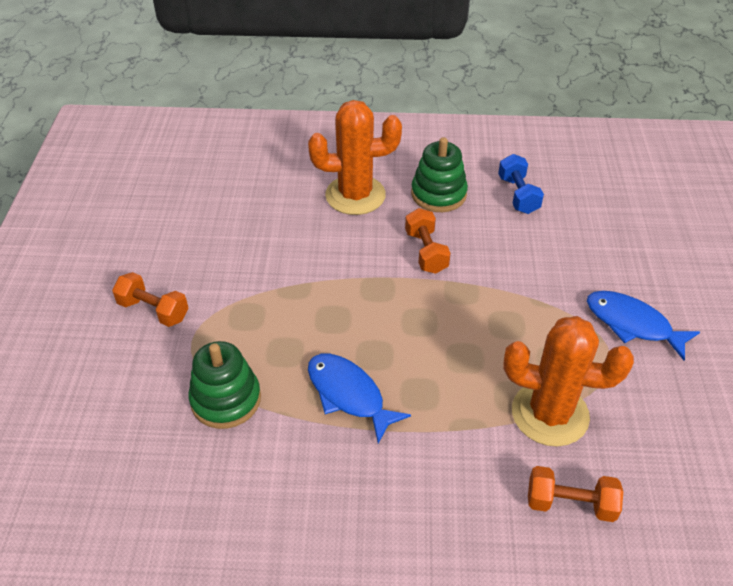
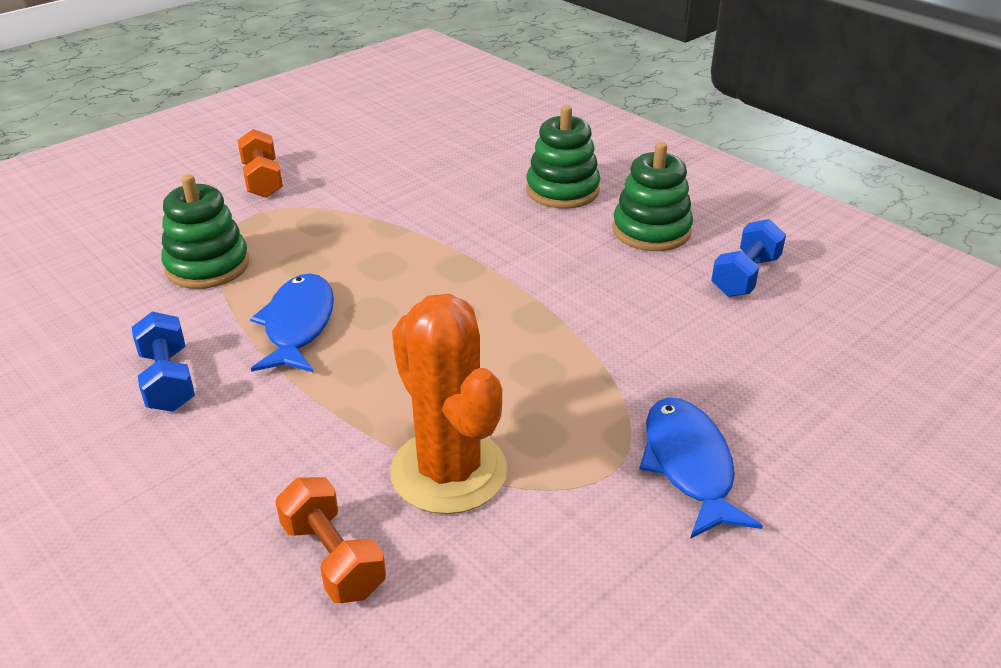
camera: 45 degrees right, 10 degrees down
orange cactus [308,100,402,215] -> green stacking toy [526,105,600,209]
orange dumbbell [405,208,451,274] -> none
none -> blue dumbbell [132,312,195,412]

